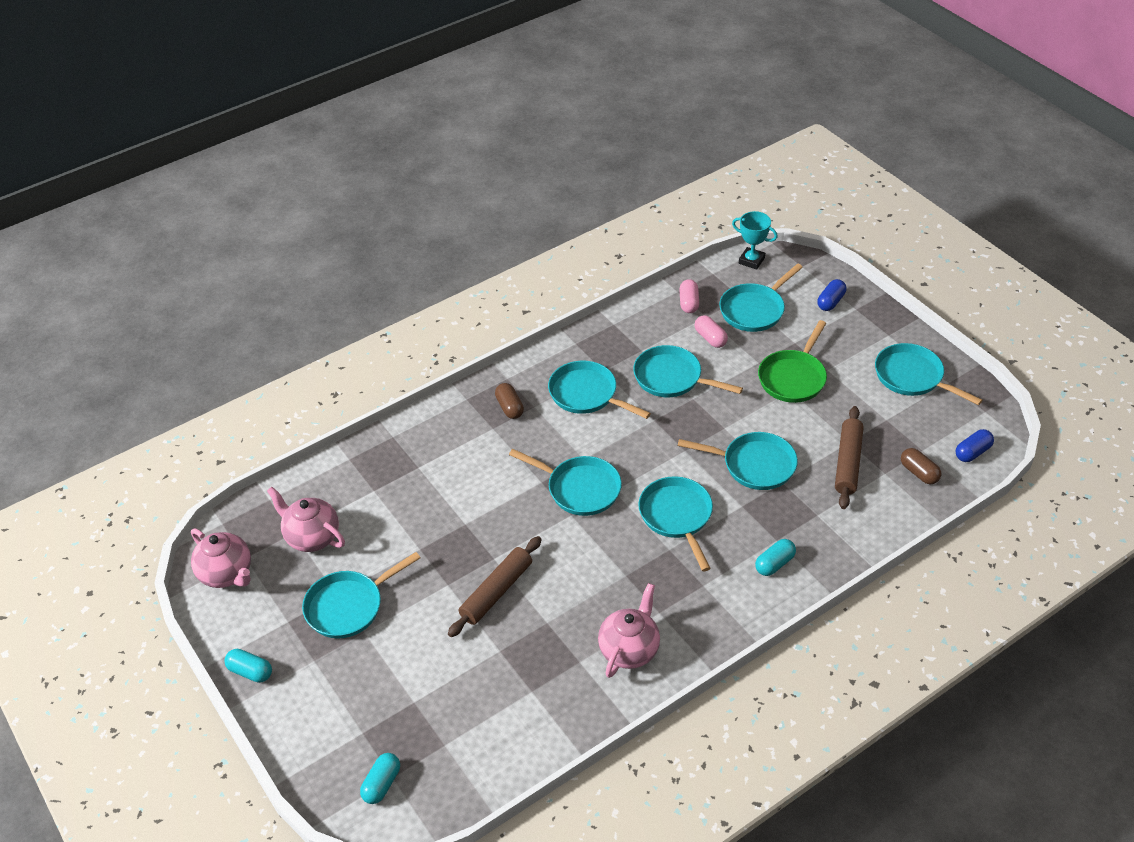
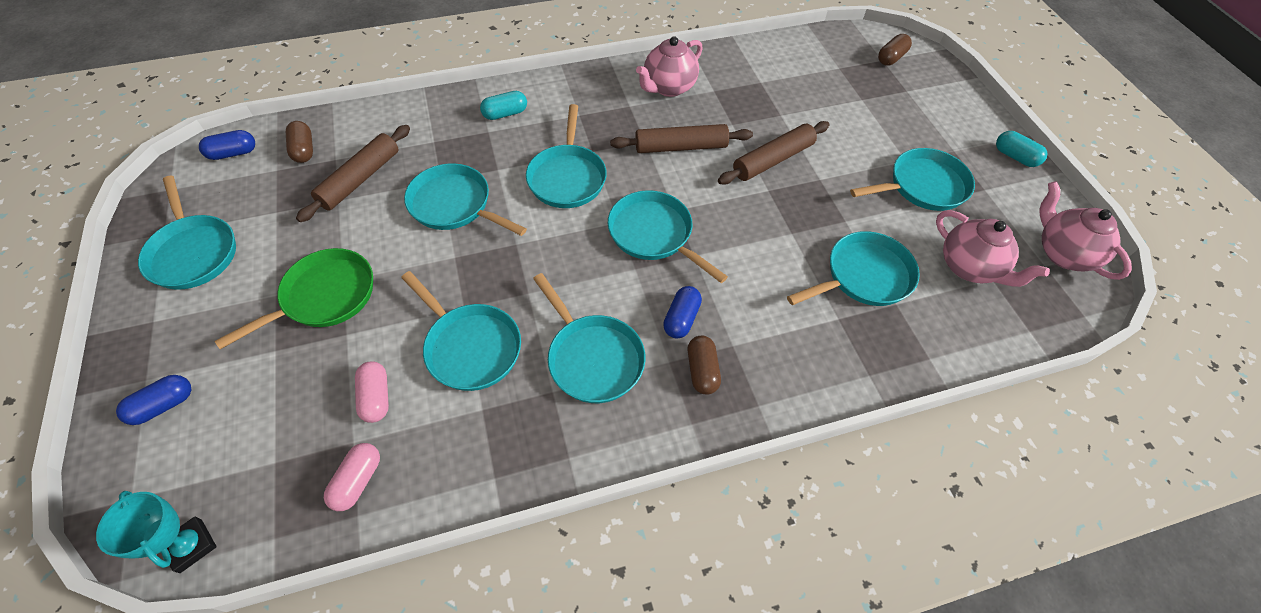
camera: 165 degrees left, 10 degrees up
turquoise capsule [360,753,400,804] -> brown capsule [878,34,912,66]
turquoise pan [719,263,803,332] -> turquoise pan moved to [787,231,920,306]
none -> brown rolling pin [610,124,753,153]
none -> blue capsule [663,286,702,339]

